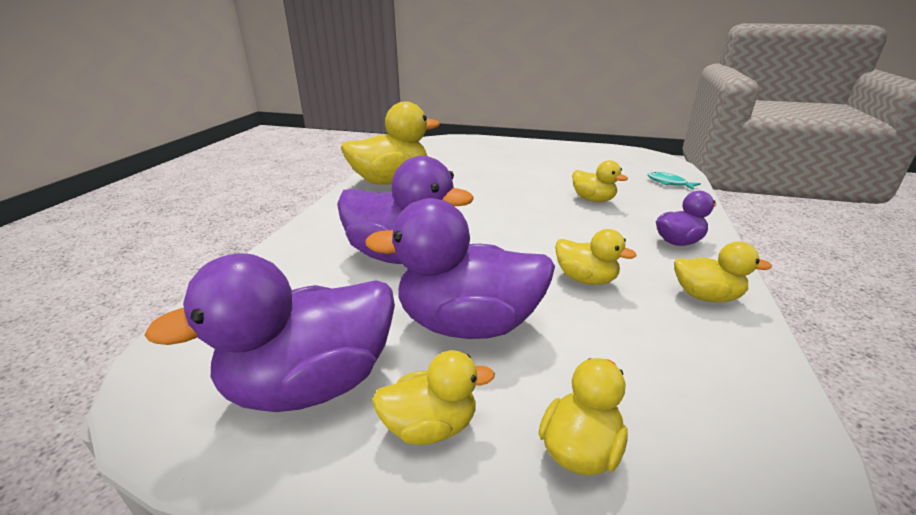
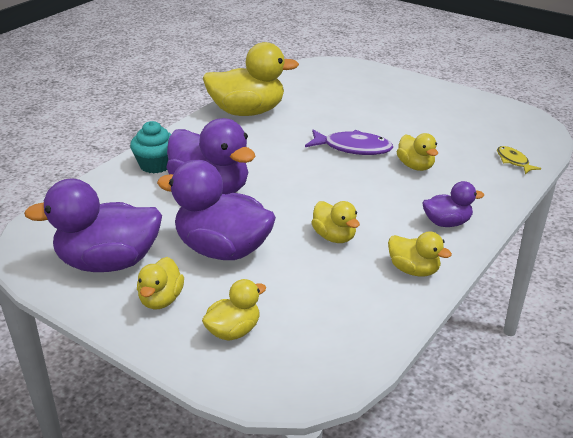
camera: 20 degrees right, 5 degrees up
yellow duck [372,350,495,445] -> yellow duck turned 90 degrees clockwise [137,257,184,309]
turquoise fish [648,172,701,190] -> yellow fish [497,146,541,174]
none -> turquoise cupcake [130,121,171,174]
none -> purple fish [305,130,393,155]

